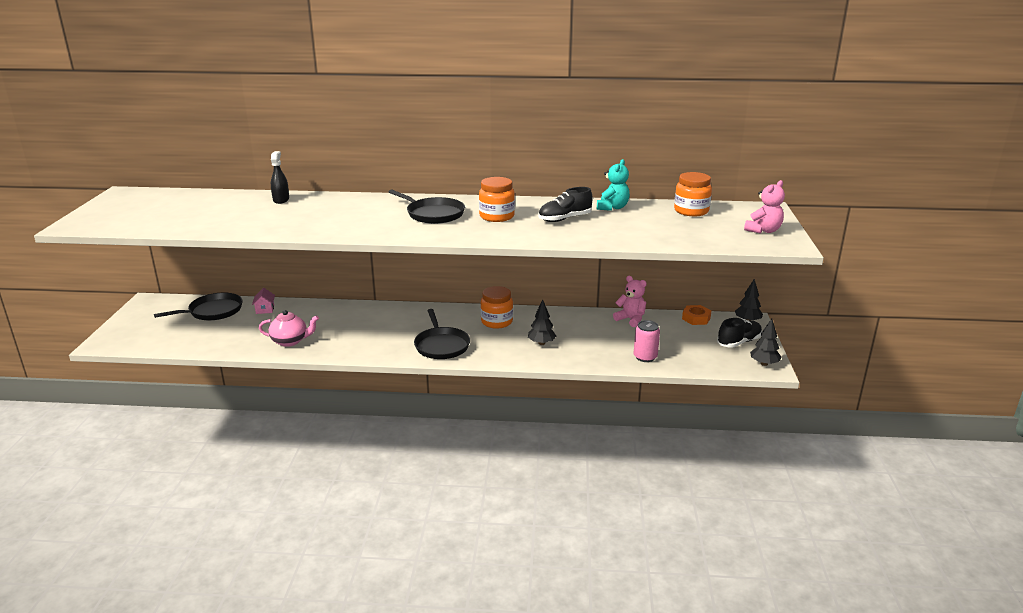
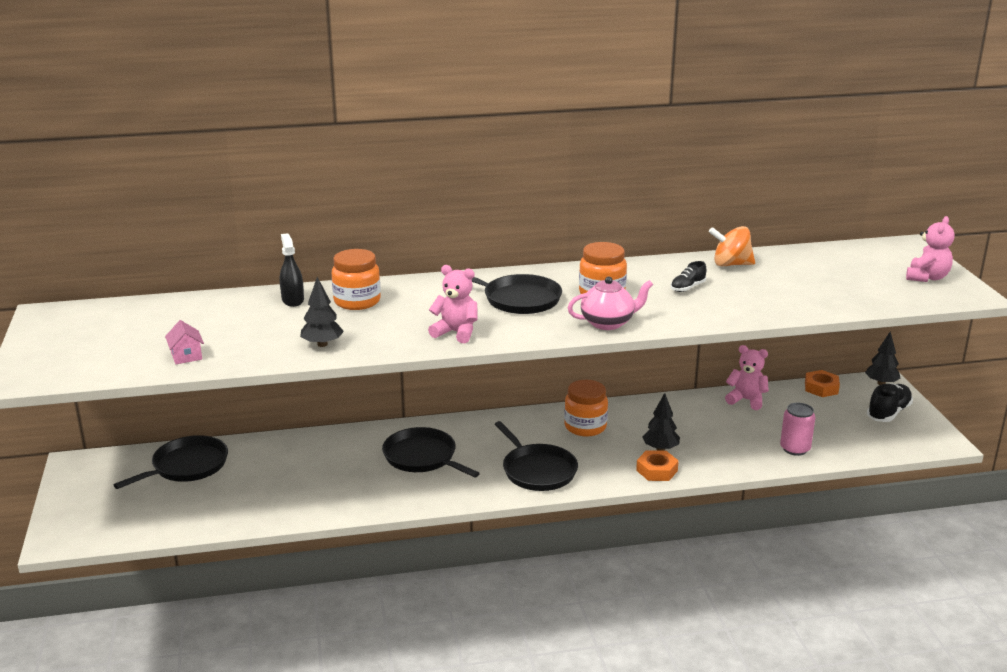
camera: 15 degrees left, 0 degrees up
pink house [252,288,275,314] -> pink house moved to [165,320,204,364]
pink teapot [259,310,319,347] -> pink teapot moved to [568,277,653,330]
black shoe [538,187,593,222] -> black shoe [671,261,706,292], size x0.61
turquoise teddy bear [597,159,630,211] -> orange spinning top [709,226,755,267]
orange jar [674,172,712,216] -> orange jar moved to [332,249,381,310]
black tree [750,319,781,366] -> black tree moved to [300,277,344,347]
none -> black pan [382,427,480,478]
none -> pink teddy bear [428,265,478,343]
none -> orange nut [636,450,679,481]

